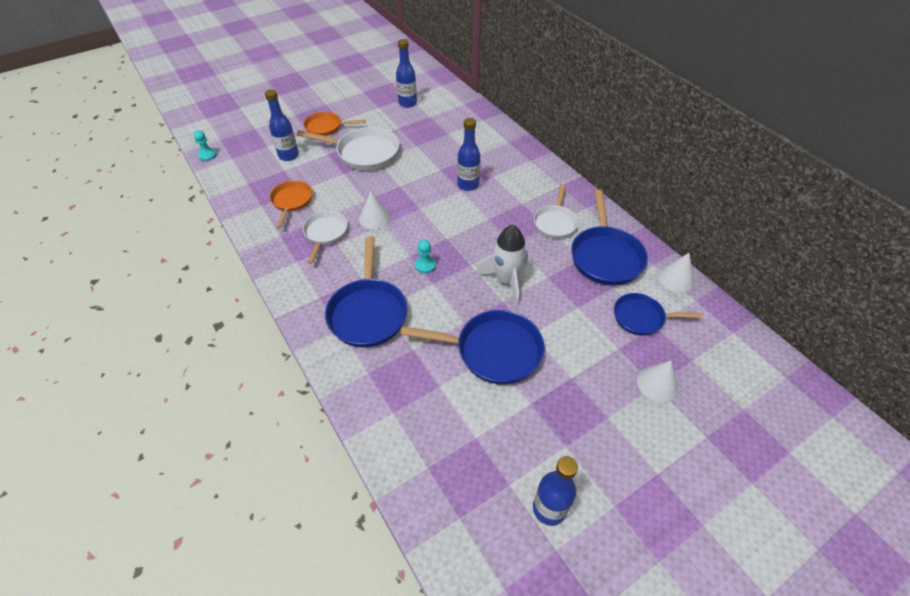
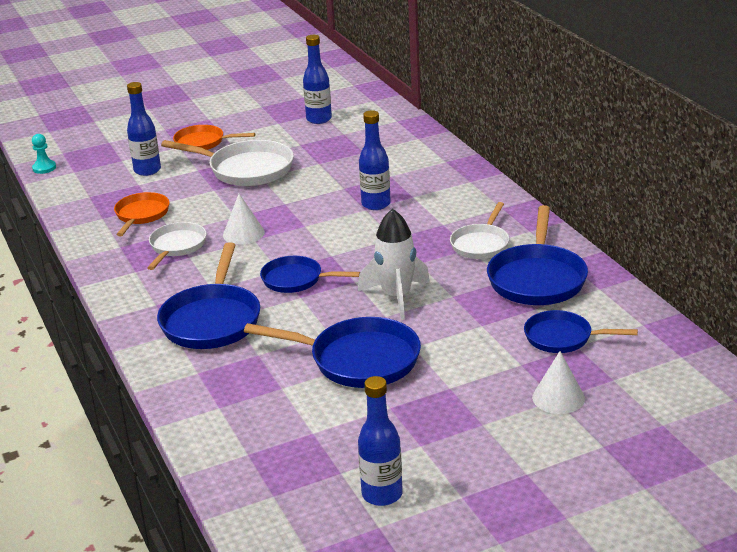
camera: 10 degrees right, 20 degrees down
turquoise pawn [415,240,436,273] -> blue pan [260,256,360,293]
white cone [658,253,694,293] -> none

